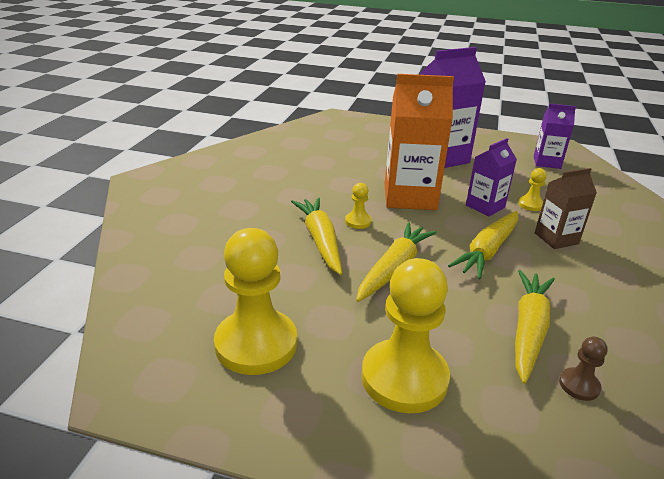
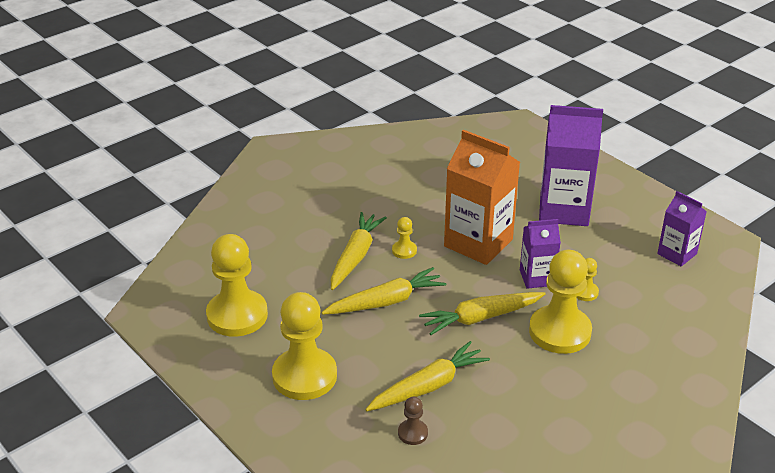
camera: 35 degrees right, 5 degrees up
brown carton [535,168,597,249] -> yellow pawn [529,250,592,354]

